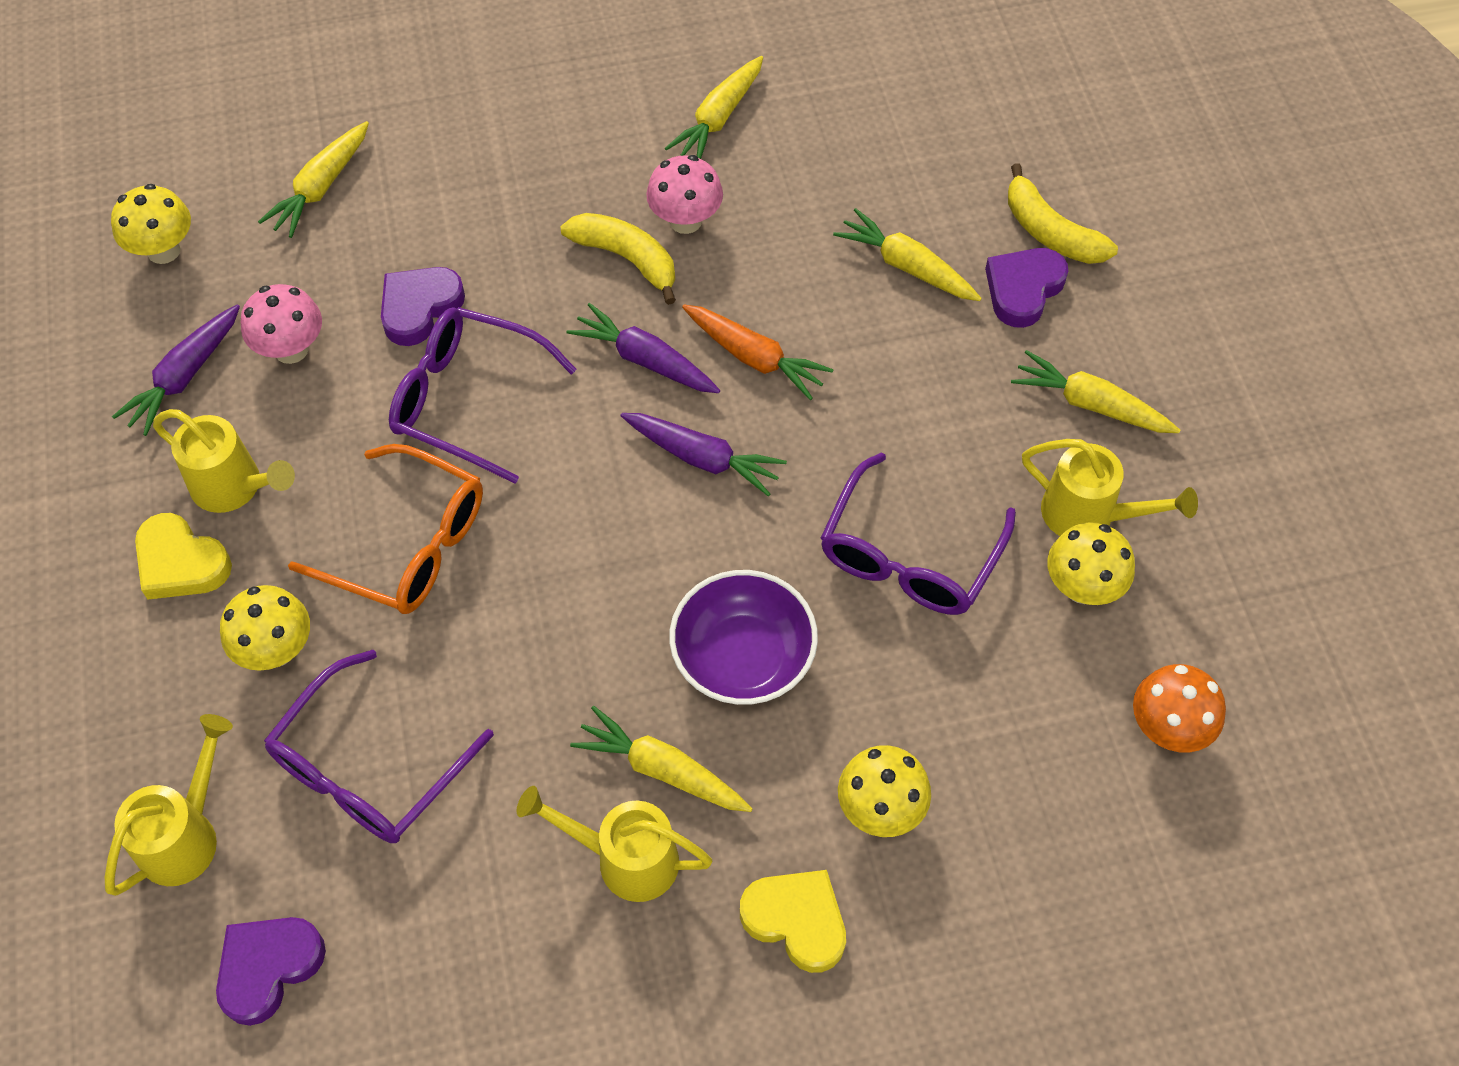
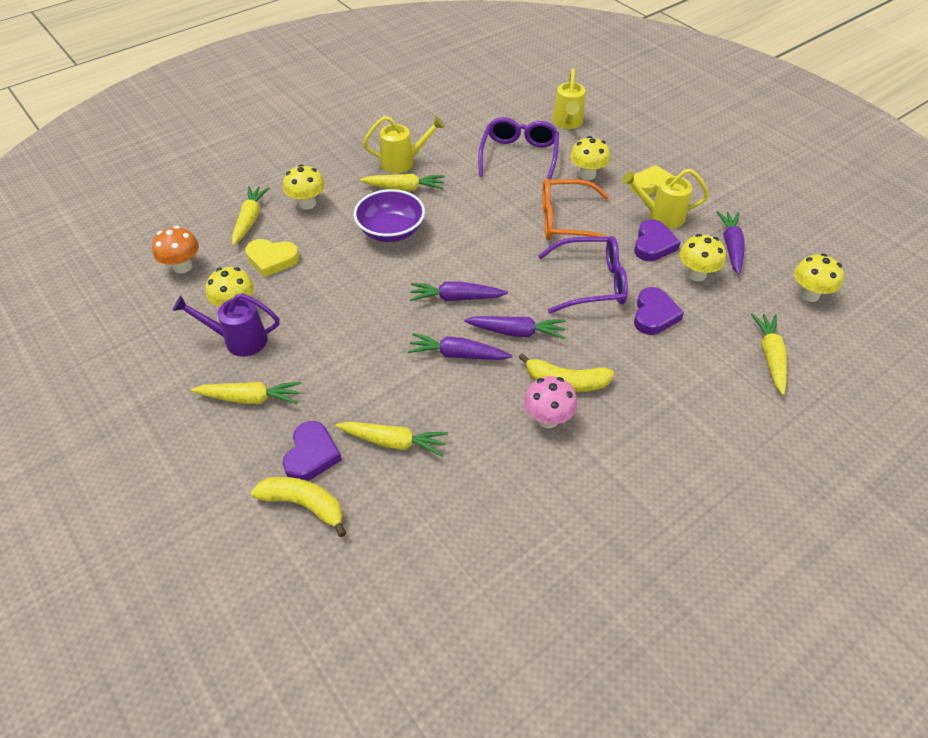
camera: 155 degrees right, 10 degrees down
purple heart [216,917,326,1026] -> purple heart moved to [634,219,681,261]
pink mushroom [241,284,322,364] -> yellow mushroom [680,234,726,281]
yellow carrot [665,56,763,159] -> yellow carrot moved to [232,186,270,245]
orange carrot [682,305,834,400] -> purple carrot [407,333,512,360]
yellow heart [740,870,846,973] -> yellow heart moved to [245,239,299,277]
purple glasses [821,453,1016,615] -> none
yellow watering can [1022,439,1198,536] -> purple watering can [173,293,280,357]

